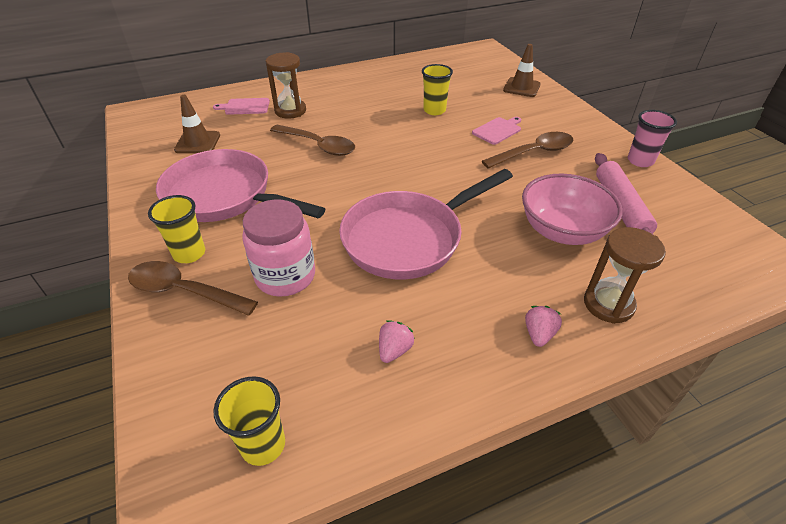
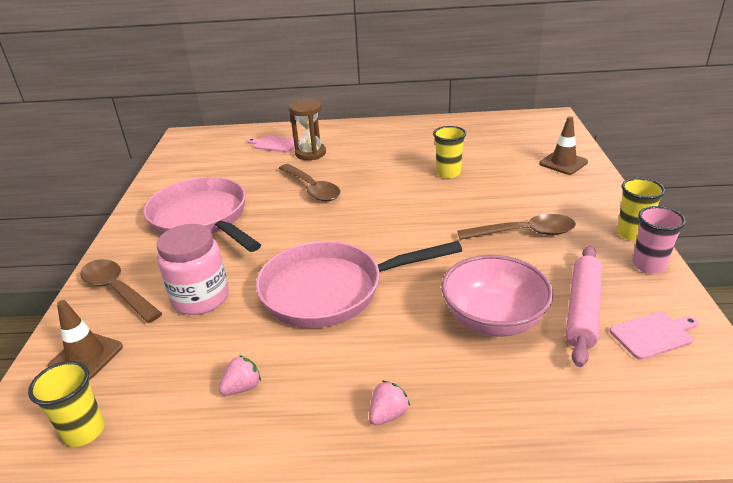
camera: 25 degrees right, 10 degrees down
yellow cup [148,195,205,263] -> yellow cup moved to [617,178,665,241]
brown traffic cone [174,95,220,153] -> brown traffic cone moved to [48,300,123,380]
pink cutting board [472,117,521,145] -> pink cutting board moved to [610,312,698,360]
brown hourglass [584,227,666,324] -> none

